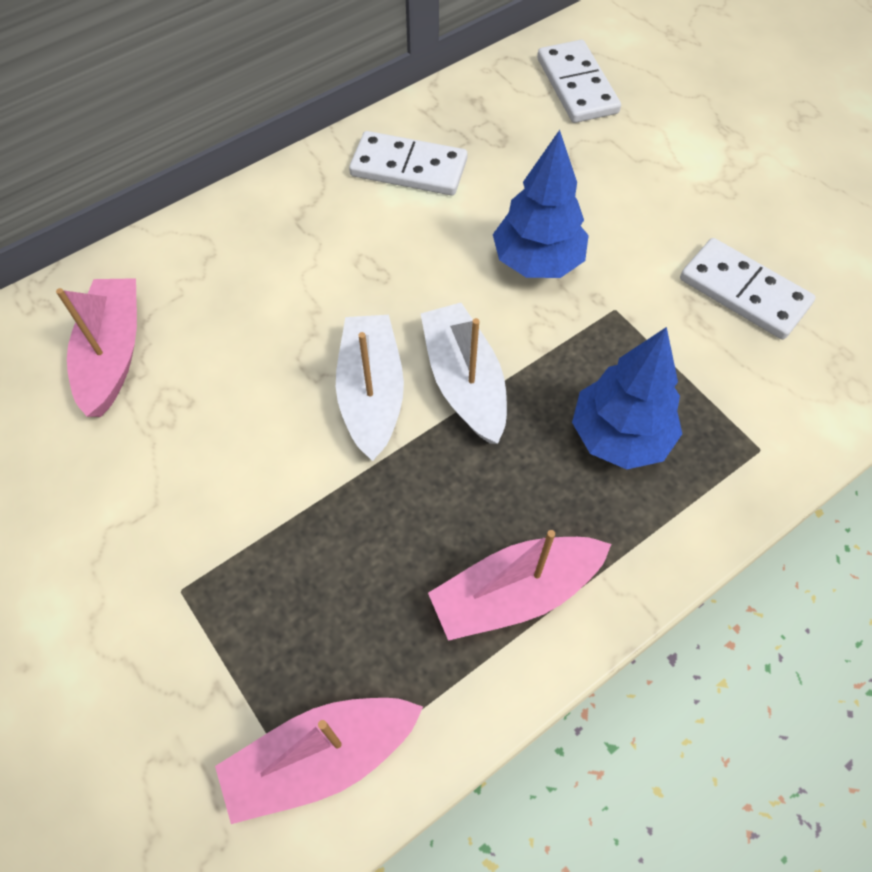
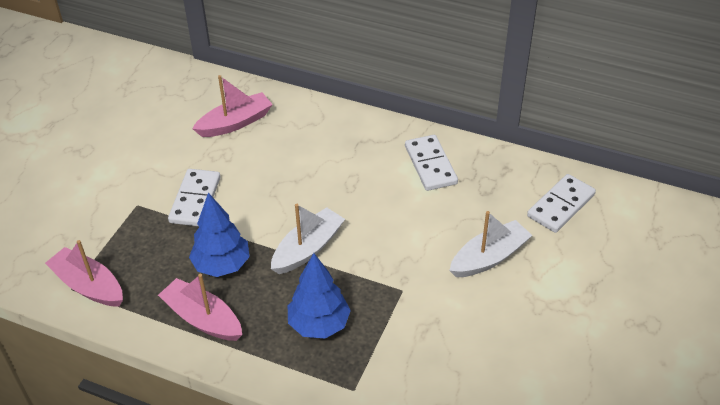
camera: 60 degrees right, 15 degrees down
white boat [336,315,404,461] -> white boat moved to [449,211,532,277]
blue tree [493,130,589,278] -> blue tree moved to [189,193,250,277]
white domino [680,238,816,340] -> white domino moved to [168,169,221,226]

